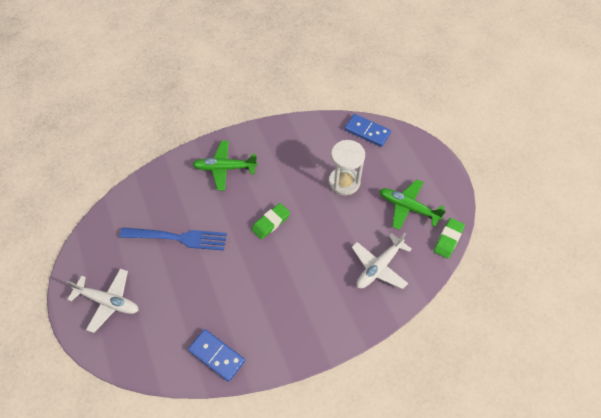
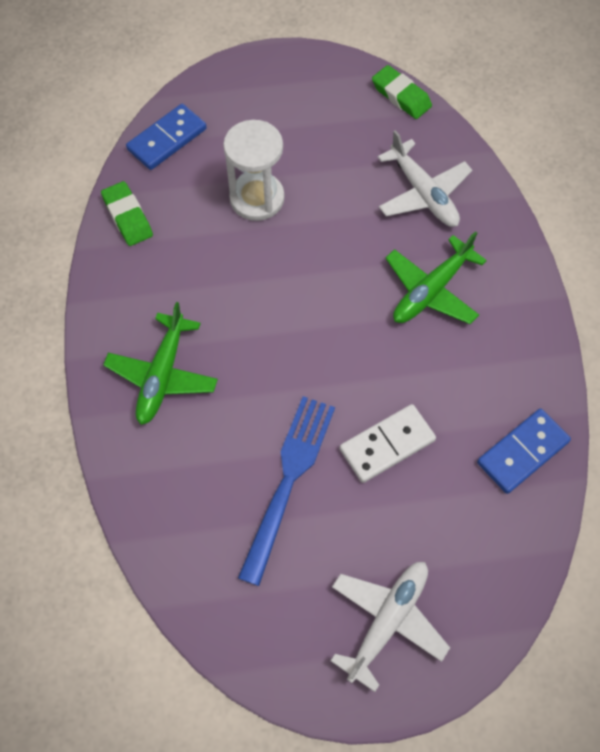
camera: 75 degrees left, 5 degrees up
green eraser [251,203,290,239] -> green eraser moved to [101,181,153,246]
green plane [379,179,446,230] -> green plane moved to [386,231,487,324]
none -> white domino [340,404,436,483]

